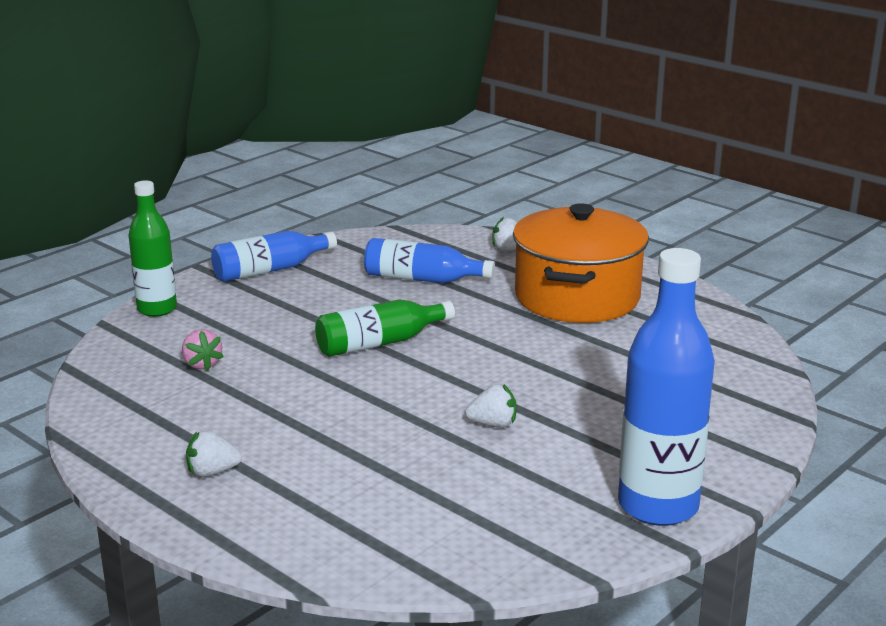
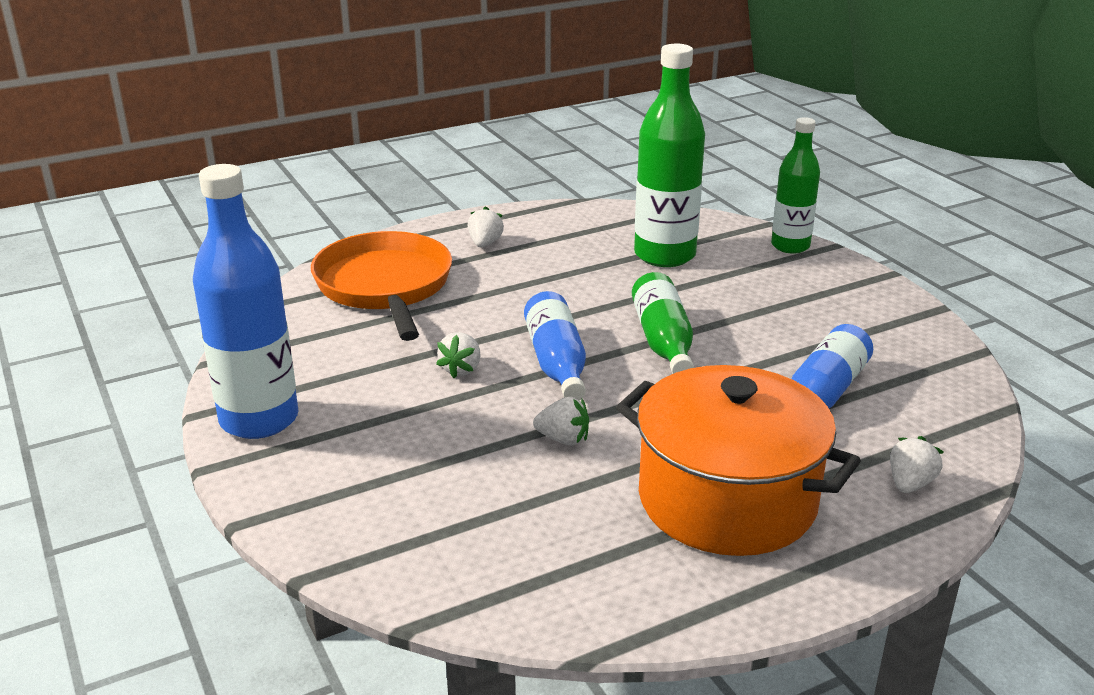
camera: 110 degrees right, 5 degrees up
pink strawberry [182,329,224,371] -> green bottle [634,44,705,267]
blue bottle [211,231,337,282] -> blue bottle moved to [524,291,586,401]
none -> orange pan [311,231,452,341]
none -> white strawberry [533,397,589,445]

